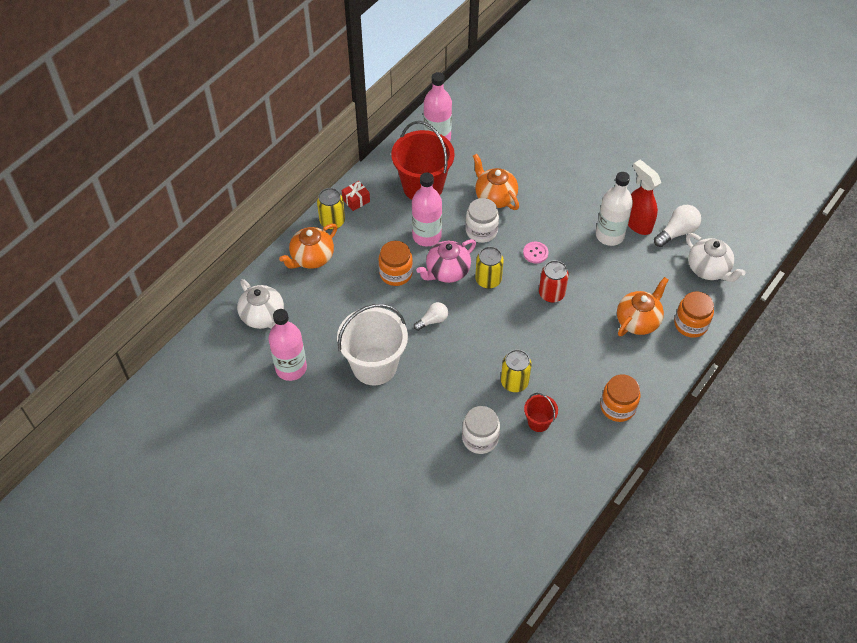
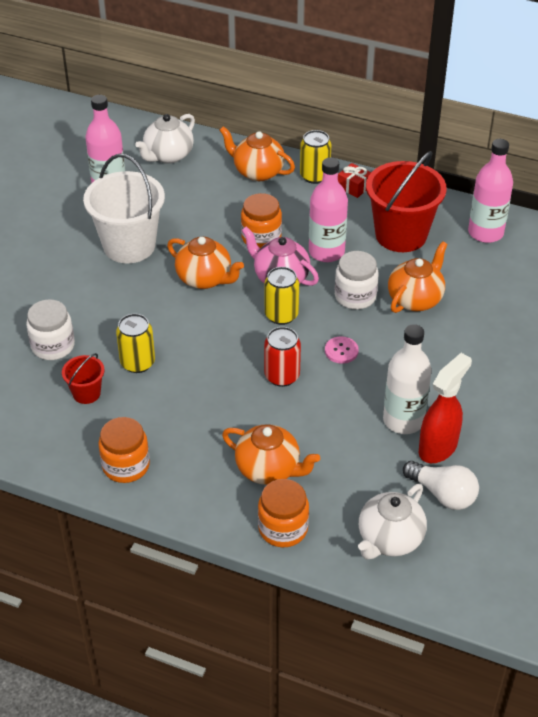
camera: 75 degrees right, 10 degrees down
white light bulb [414,302,448,331] -> orange teapot [167,237,244,289]

